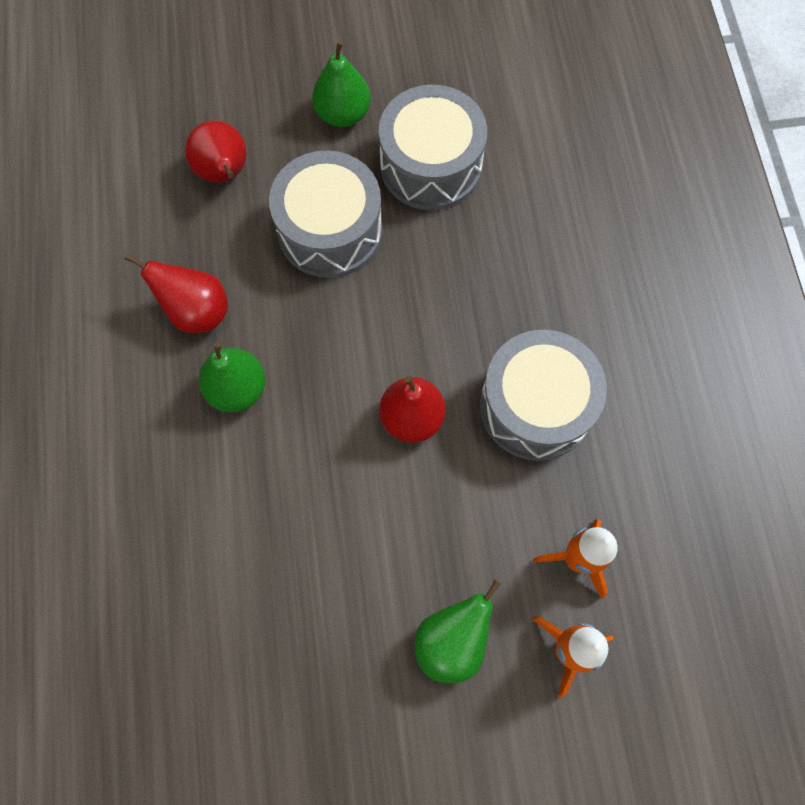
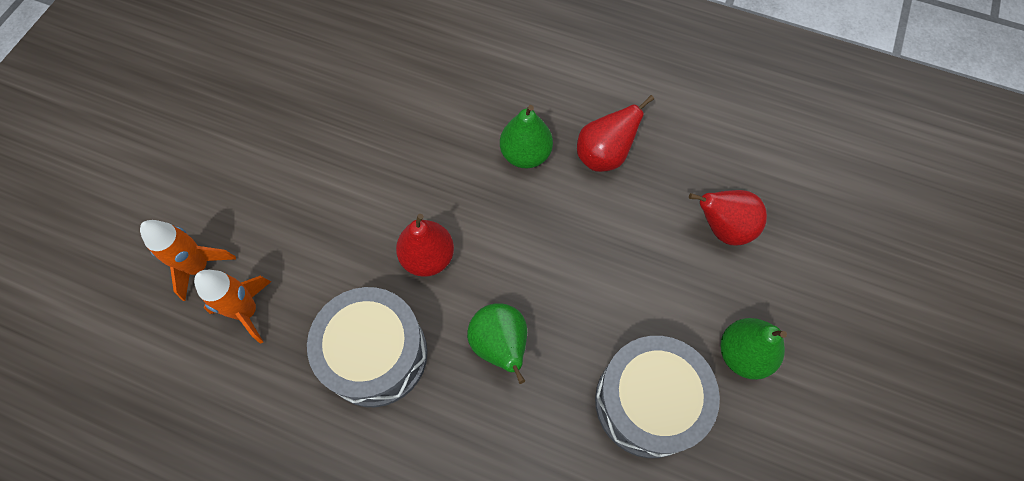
camera: 120 degrees right, 5 degrees down
grey drum [269,150,382,278] -> none
green pear [414,580,501,684] -> green pear moved to [467,303,527,384]

